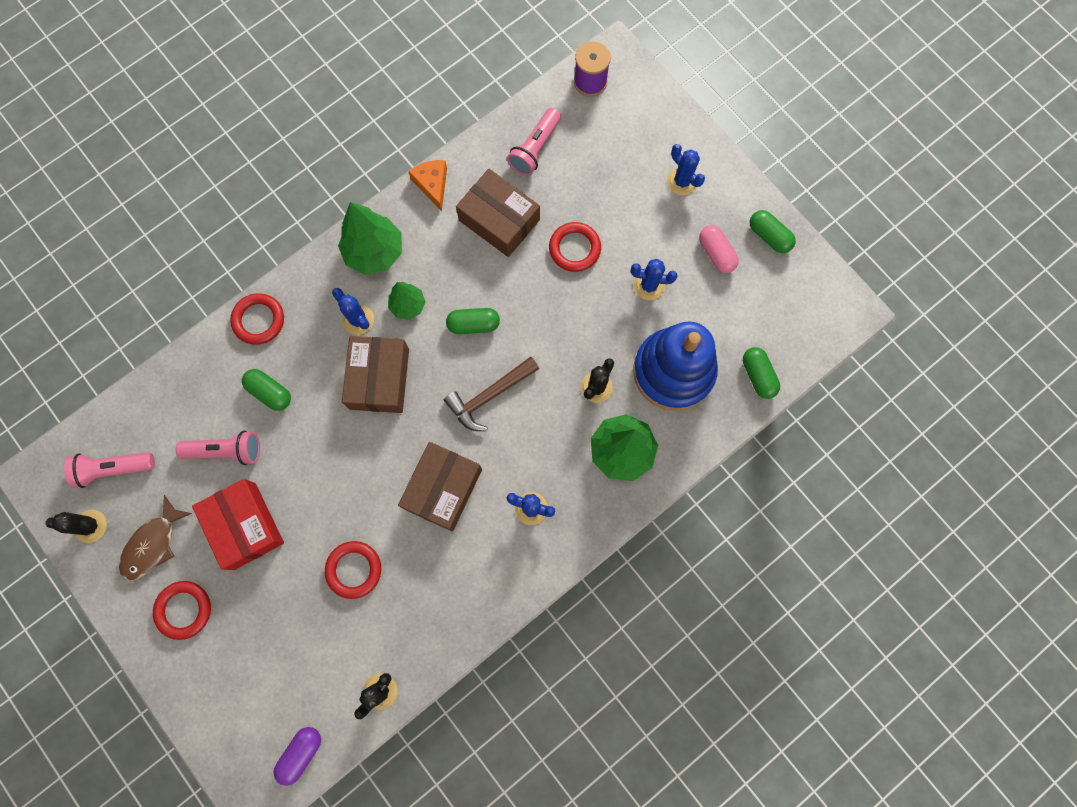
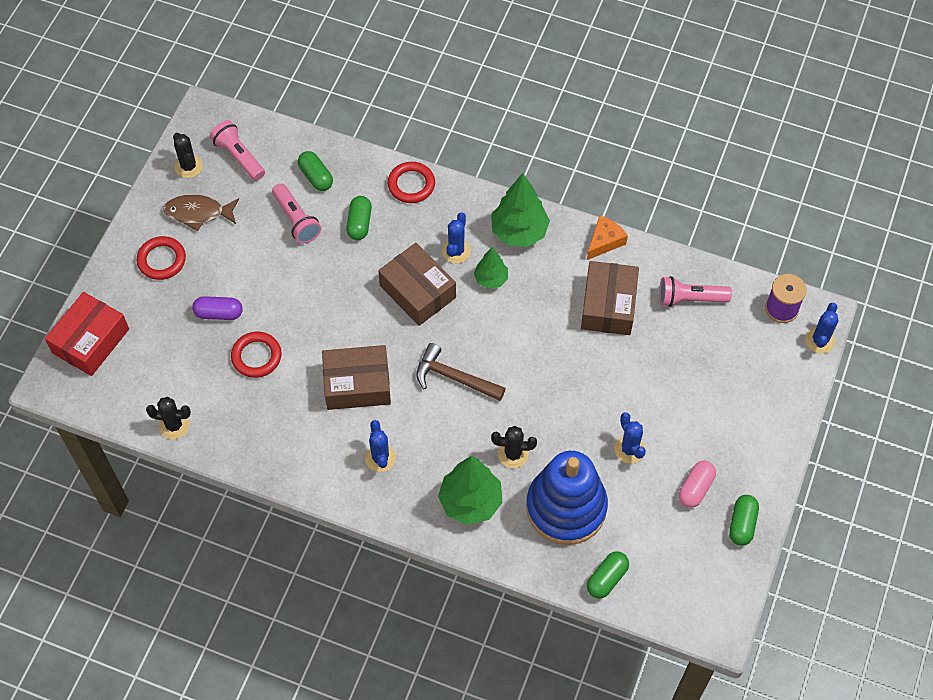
camera: 60 degrees right, 15 degrees down
red box [192,479,284,570] -> red box moved to [45,292,129,376]
purple capsule [274,727,321,786] -> purple capsule moved to [192,296,243,320]
brown box [342,336,409,413] -> brown box turned 75 degrees clockwise [378,243,456,326]
green capsule [446,308,500,334] -> green capsule moved to [298,151,333,191]
red ring [549,222,601,272] -> none
blue cactus [667,144,705,195] -> blue cactus moved to [805,303,839,354]

